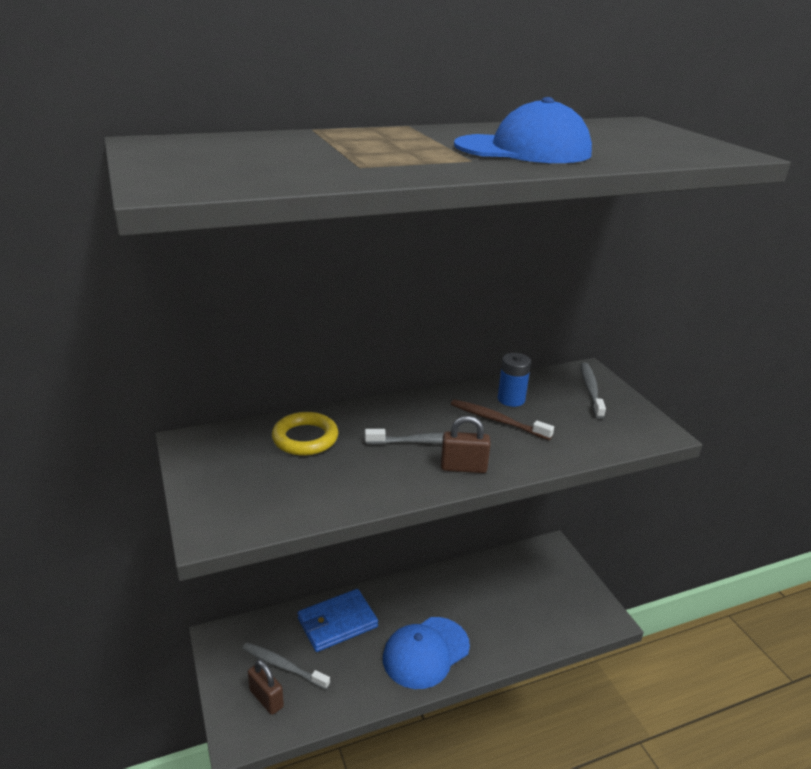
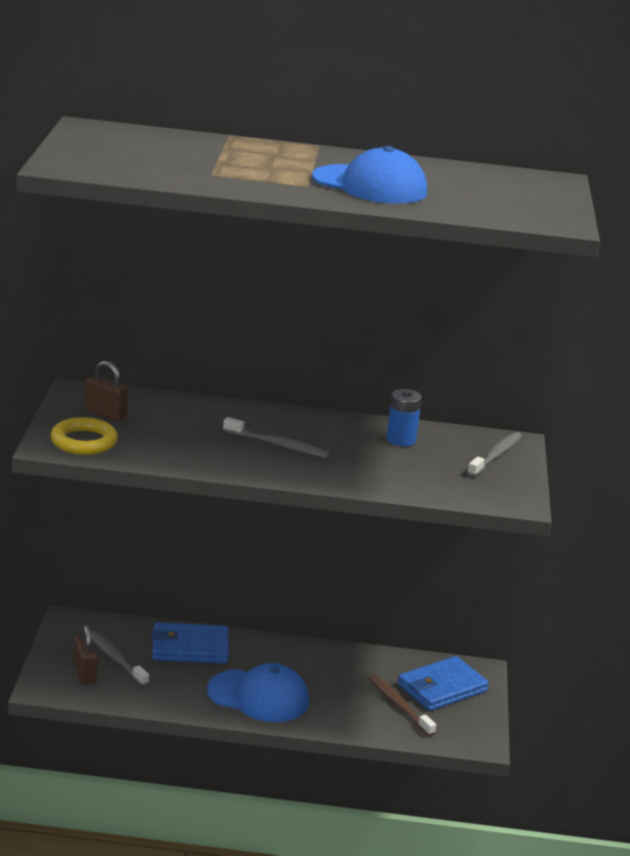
camera: 25 degrees right, 5 degrees down
yellow ring [272,412,339,456] -> yellow ring moved to [51,417,118,455]
blue cap [383,617,470,689] -> blue cap turned 150 degrees counterclockwise [207,663,309,722]
brown padlock [441,416,491,473] -> brown padlock moved to [85,361,129,421]
brown toothbrush [451,399,554,440] -> brown toothbrush moved to [368,674,436,736]
none -> blue wallet [397,656,489,711]

